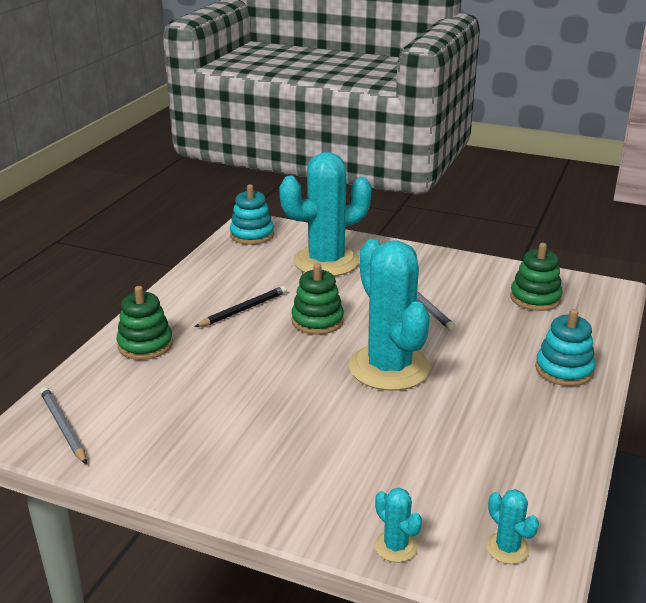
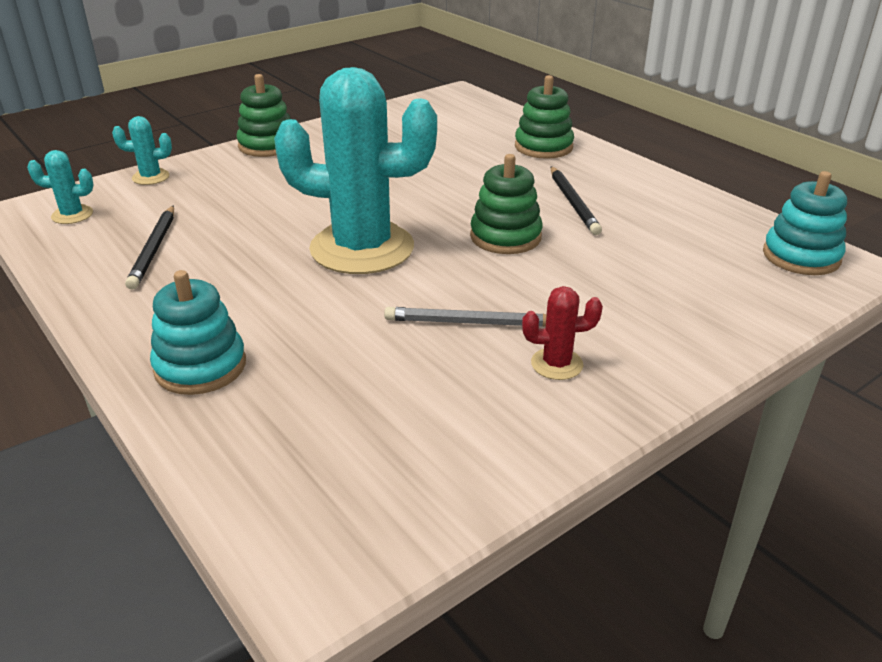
camera: 120 degrees right, 5 degrees up
grey pencil [40,387,87,464] -> none
turquoise cactus [279,152,372,276] -> none
green stacking toy [510,243,562,311] -> green stacking toy moved to [236,74,291,157]
none -> black pencil [125,205,174,290]
none -> red cactus [522,286,603,380]

